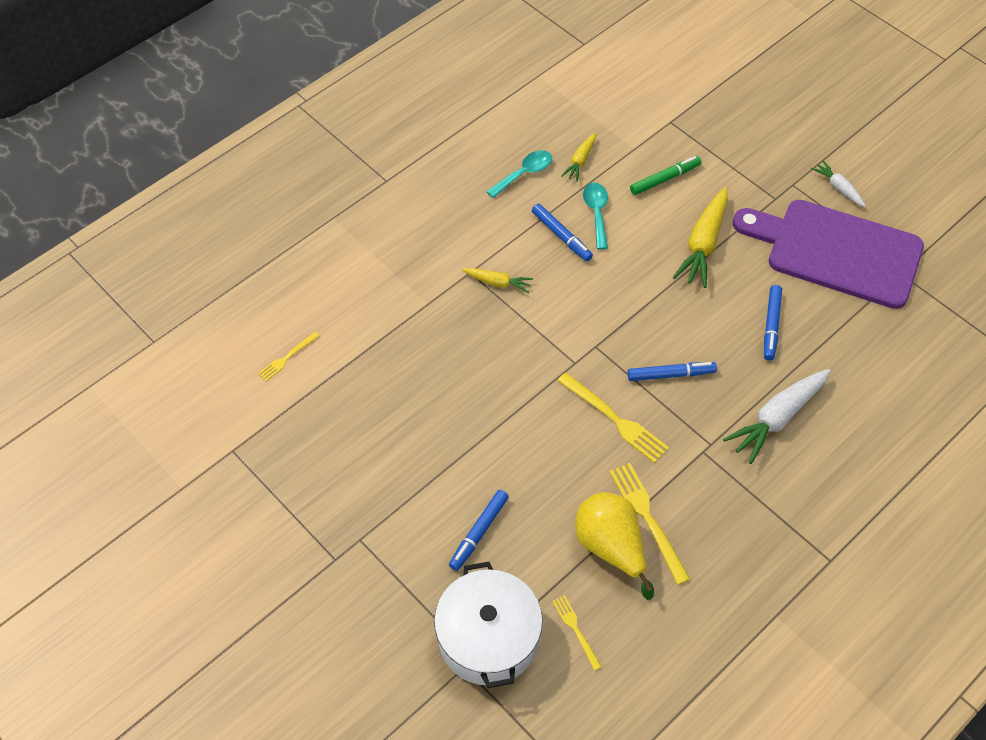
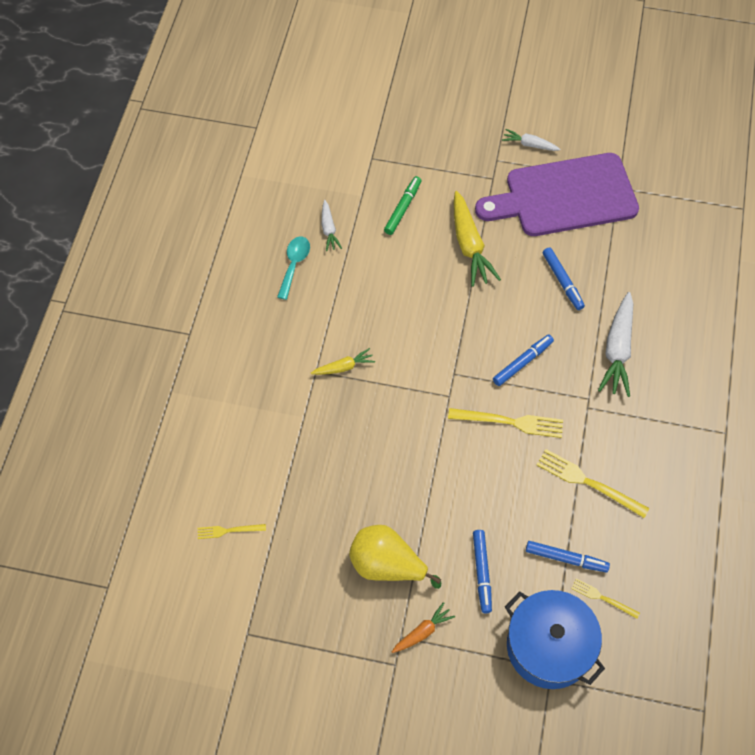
camera: 35 degrees left, 5 degrees up
yellow fork [258,332,319,381] -> yellow fork turned 75 degrees clockwise [198,524,266,539]
white pot [434,562,543,688] -> blue pot [505,590,605,689]
blue marker [532,204,593,261] -> blue marker moved to [526,541,610,572]
yellow carrot [561,133,596,182] -> white carrot [322,200,342,251]
yellow pear [575,492,654,600] -> yellow pear moved to [349,525,441,589]
turquoise spoon [583,182,608,249] -> none
none -> orange carrot [392,602,455,653]

